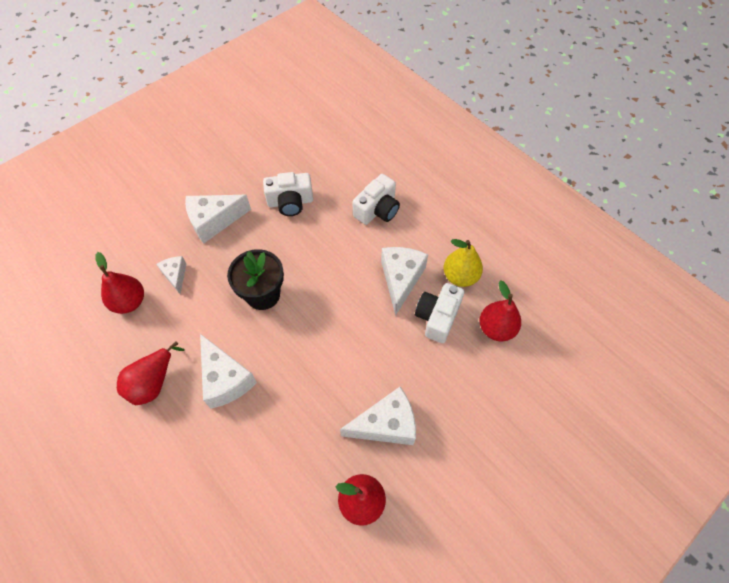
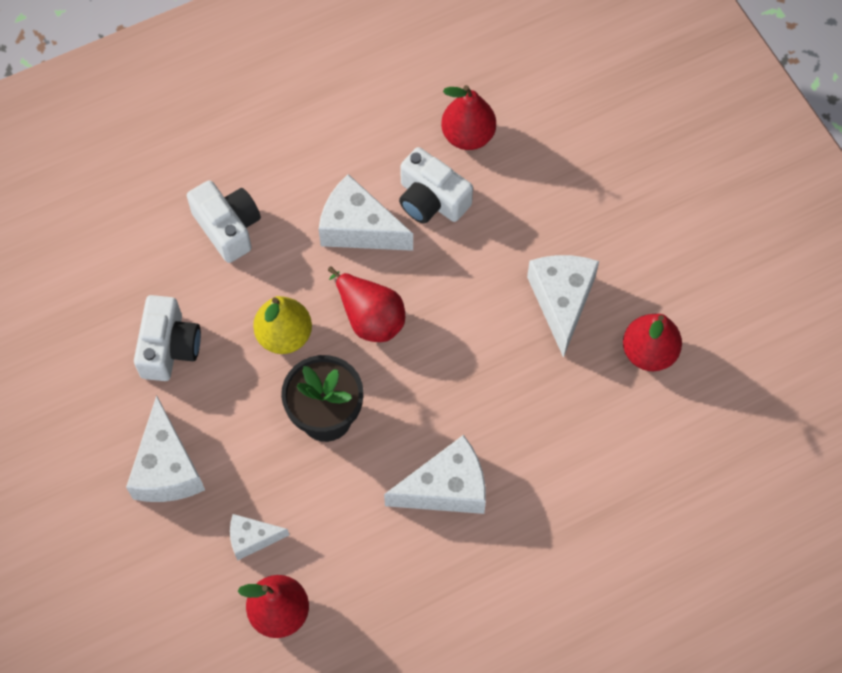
camera: 75 degrees left, 5 degrees up
red pear [117,341,185,405] -> red pear moved to [328,266,405,342]
yellow pear [444,239,483,287] -> yellow pear moved to [253,296,312,354]

